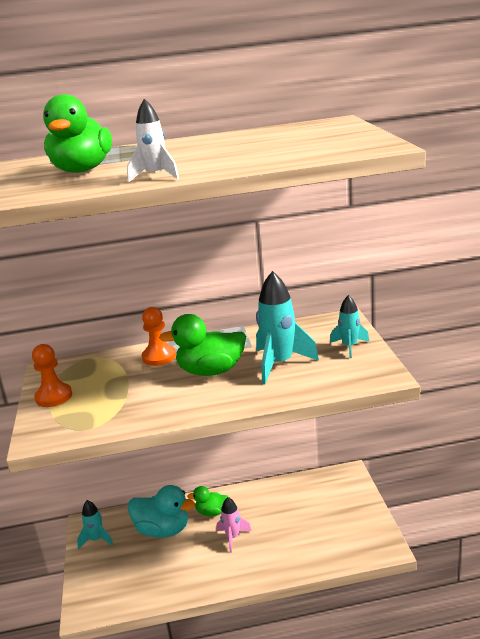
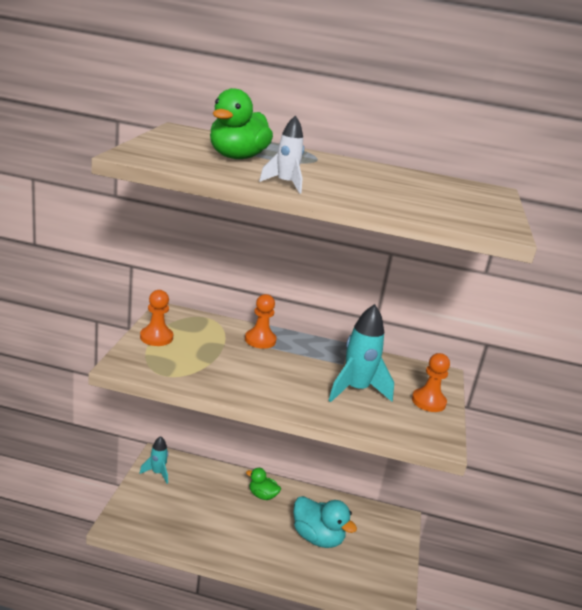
camera: 15 degrees right, 0 degrees up
turquoise duck [128,485,195,538] -> turquoise duck moved to [294,496,357,548]
green duck [159,314,246,376] -> none
pink rocket [217,497,252,553] -> none
turquoise rocket [330,295,369,358] -> orange pawn [412,353,450,412]

